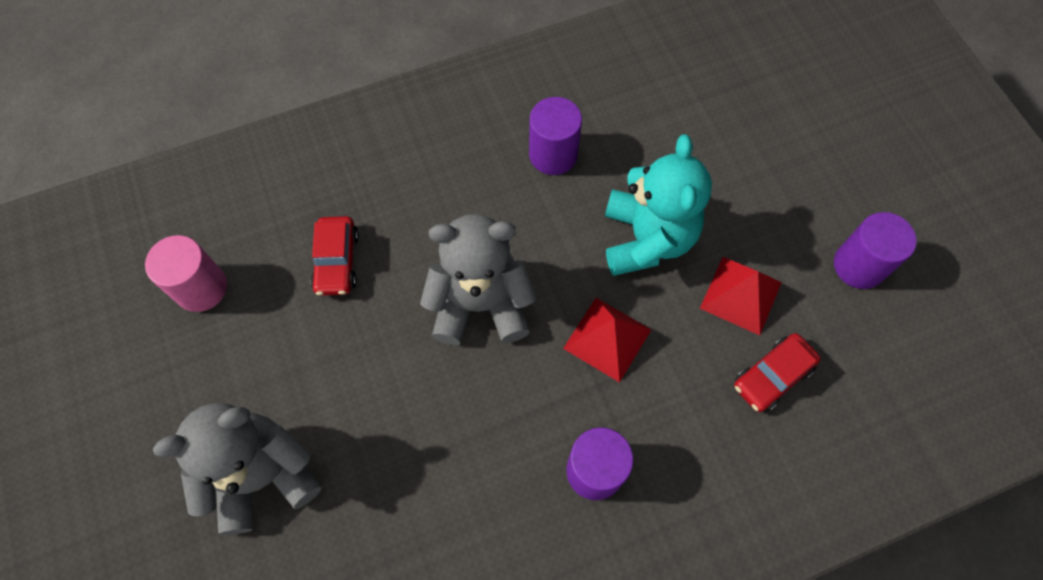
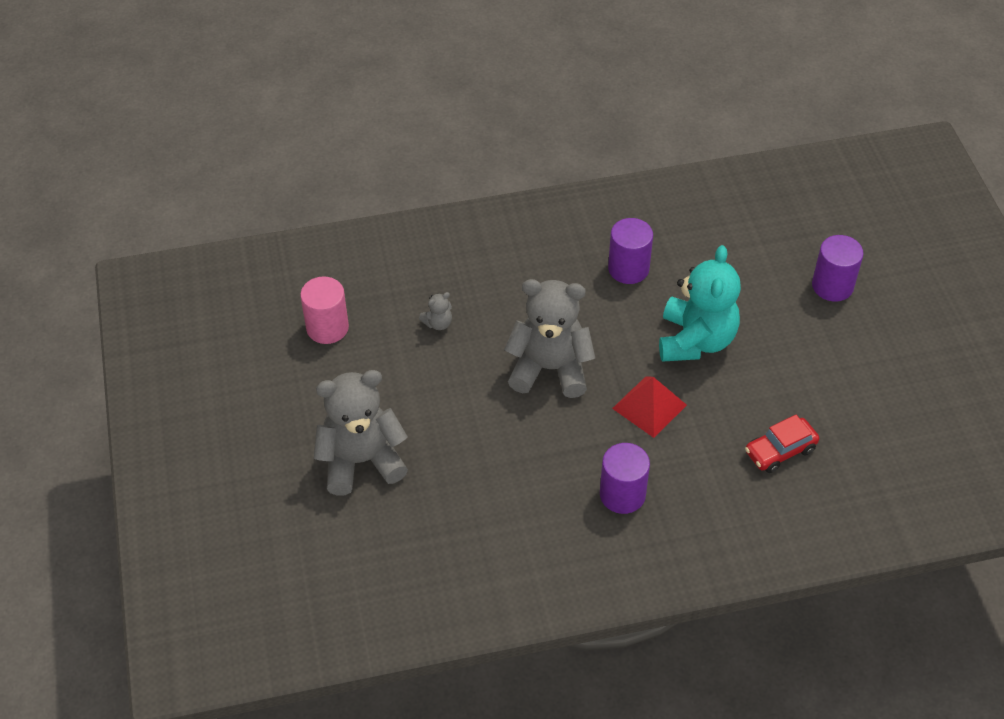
camera: 10 degrees right, 15 degrees down
red car [311,216,359,296] -> grey teddy bear [419,292,452,330]
red pyramid [700,257,782,335] -> none
purple cylinder [834,212,917,289] -> purple cylinder moved to [812,235,863,302]

